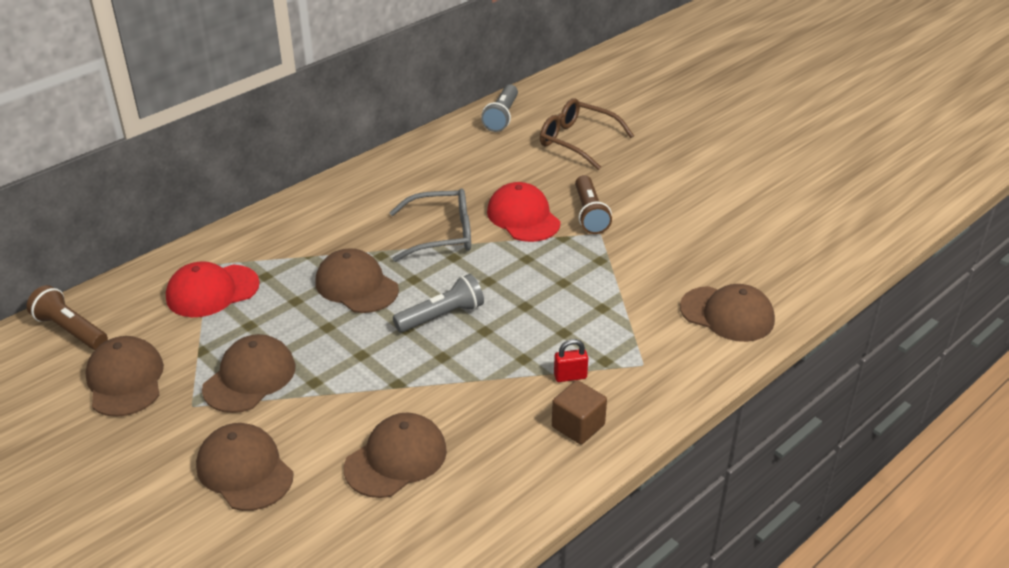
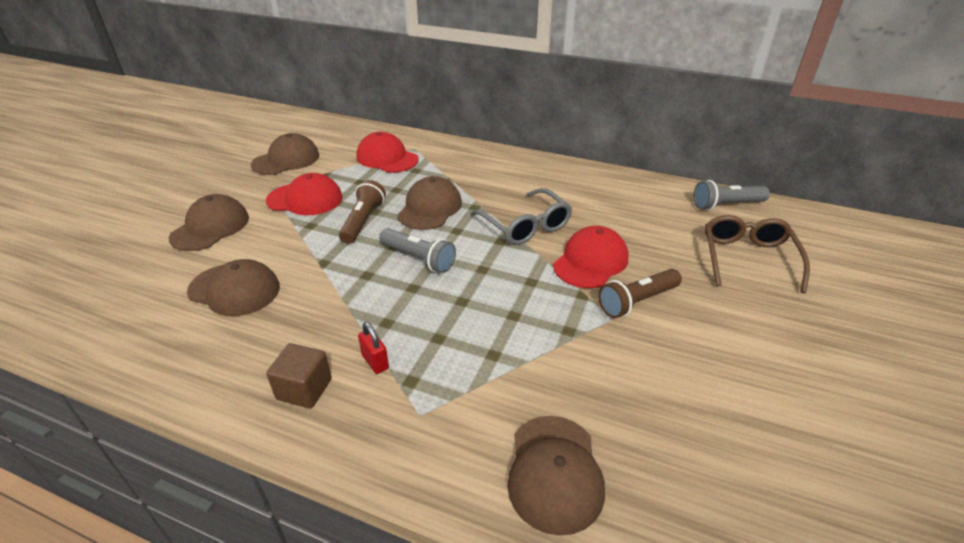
camera: 65 degrees right, 0 degrees up
brown flashlight [26,285,108,350] -> brown flashlight moved to [339,180,386,244]
brown cap [202,334,295,413] -> red cap [266,173,343,215]

